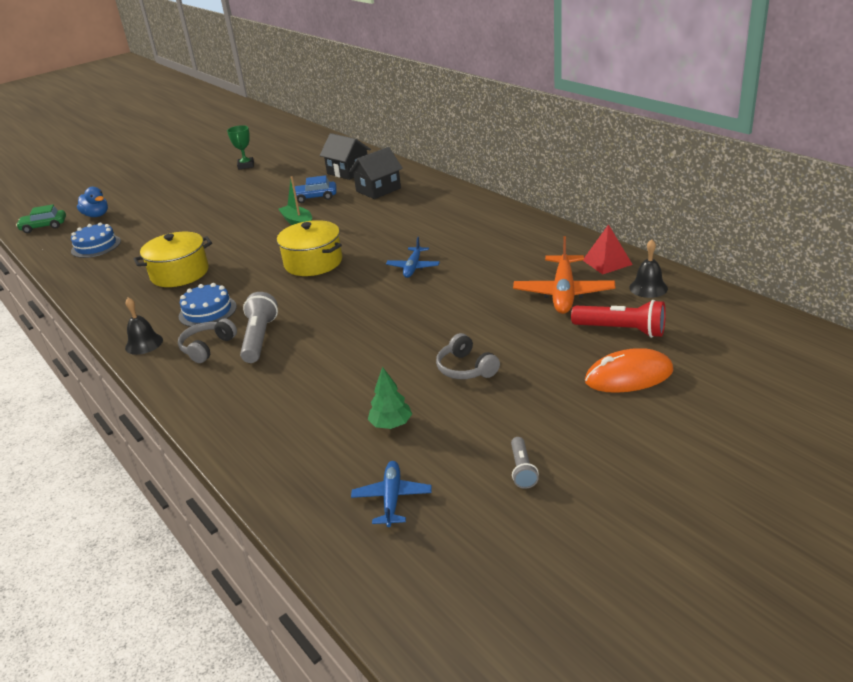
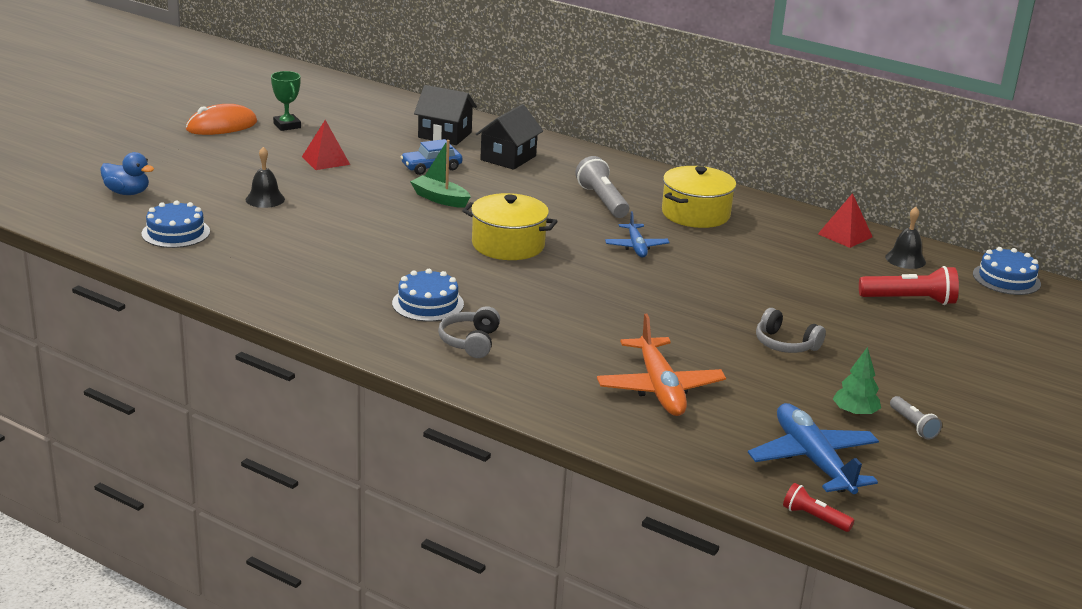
camera: 25 degrees left, 5 degrees down
green car [16,204,66,233] -> none
black bell [125,297,163,355] -> black bell moved to [246,147,285,208]
yellow pot [134,232,212,287] -> yellow pot moved to [662,166,736,228]
grey flashlight [240,292,278,363] -> grey flashlight moved to [575,156,629,218]
blue plane [351,461,432,527] -> blue plane [748,403,879,494], size x1.69
green tree [368,367,412,429] -> green tree moved to [833,347,881,416]
orange plane [513,236,615,314] -> orange plane moved to [597,314,726,416]
orange mouse [585,348,674,393] -> orange mouse moved to [186,104,257,135]
none -> red pyramid [302,120,350,170]
none -> red flashlight [783,483,854,532]
none -> blue cake [973,247,1041,295]

